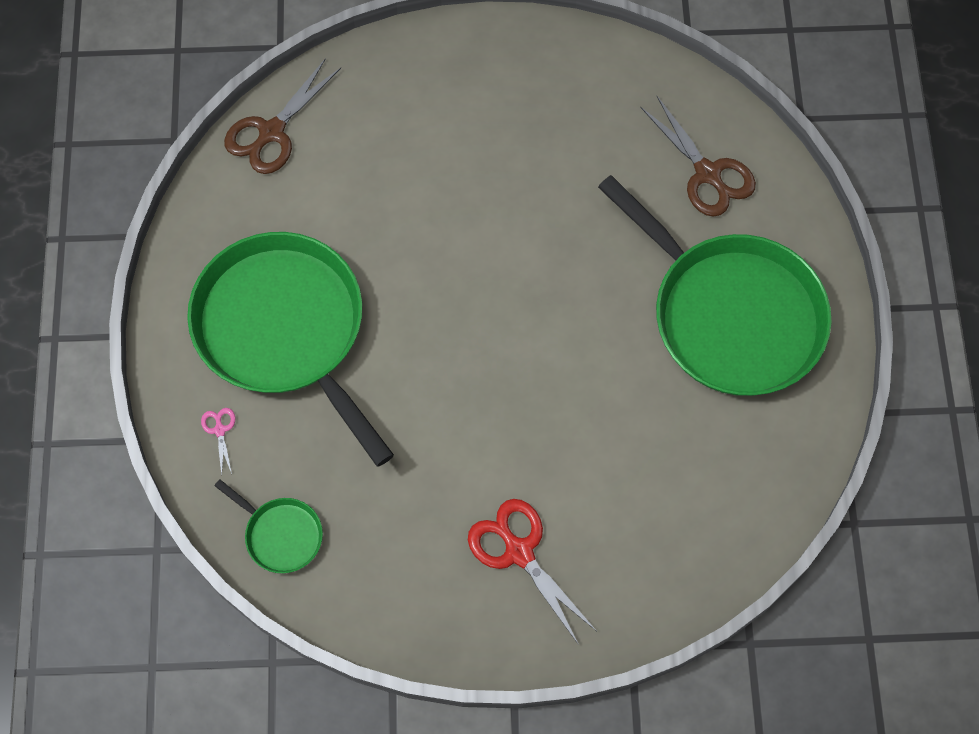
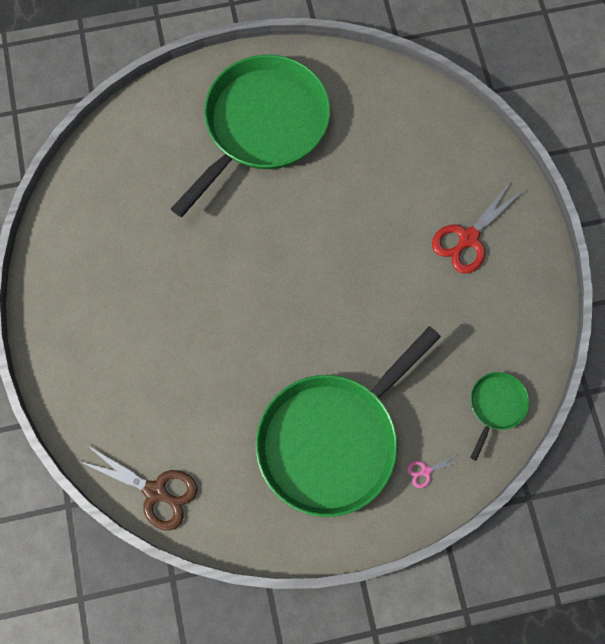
camera: 100 degrees left, 5 degrees up
brown scissors [640,96,756,217] -> none

